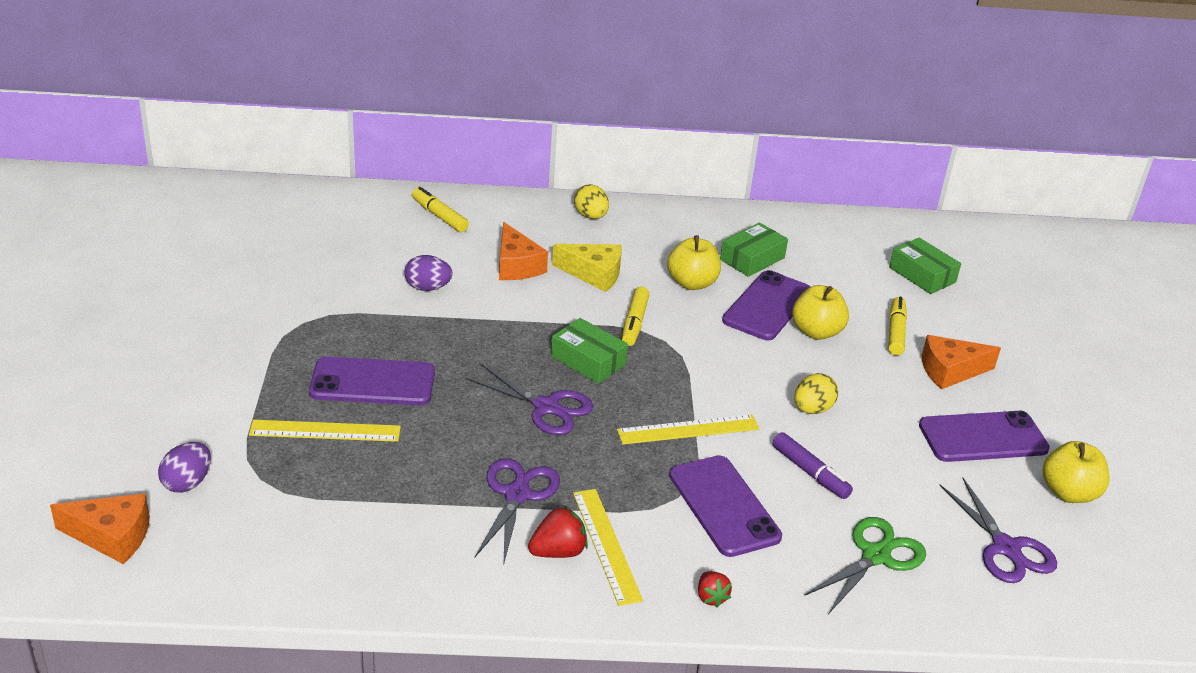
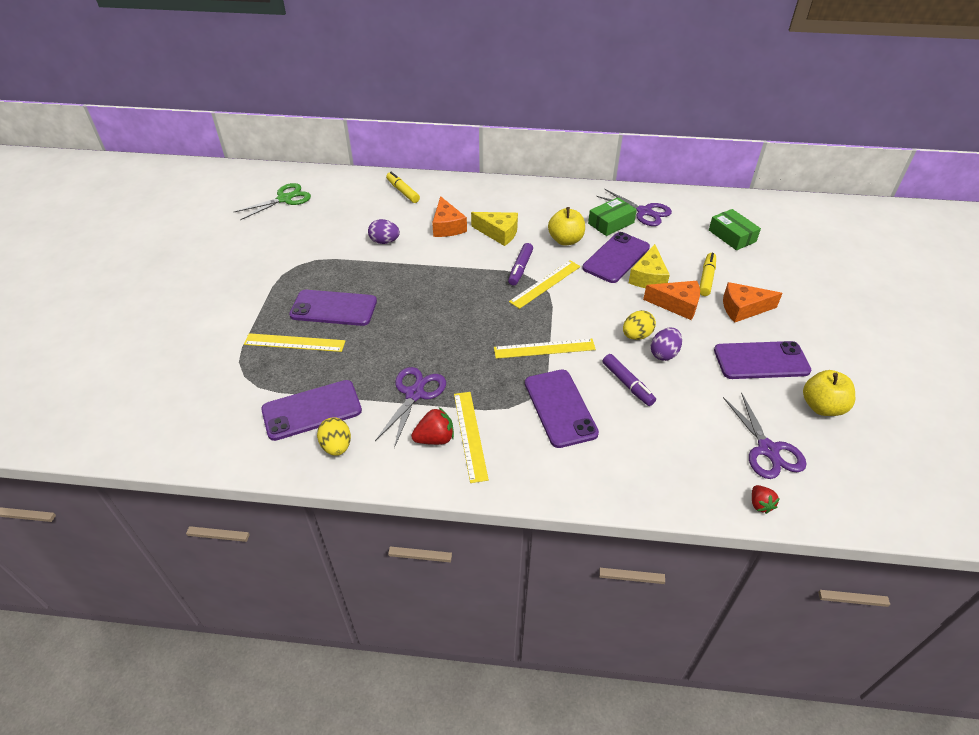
camera: 10 degrees right, 10 degrees up
orange cheese [50,493,150,564] -> orange cheese moved to [643,281,700,320]
purple egg [158,442,211,493] -> purple egg moved to [651,327,682,361]
purple scissors [466,364,593,435] -> purple scissors moved to [596,189,672,226]
green box [551,318,628,384] -> none
yellow egg [574,184,609,219] -> yellow egg moved to [317,417,351,456]
yellow marker [622,287,650,346] -> purple marker [508,243,533,286]
red strawberry [698,571,732,607] -> red strawberry moved to [752,485,780,514]
yellow apple [792,285,849,340] -> yellow cheese [629,244,670,288]
green scissors [804,517,926,614] -> green scissors moved to [234,183,311,220]
none -> purple phone [261,380,362,441]
none -> yellow ruler [509,260,581,309]

